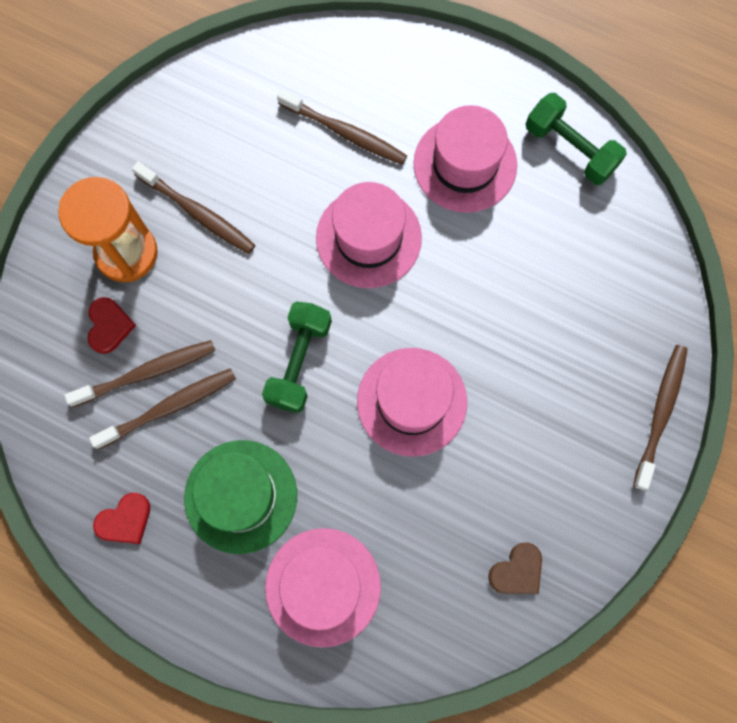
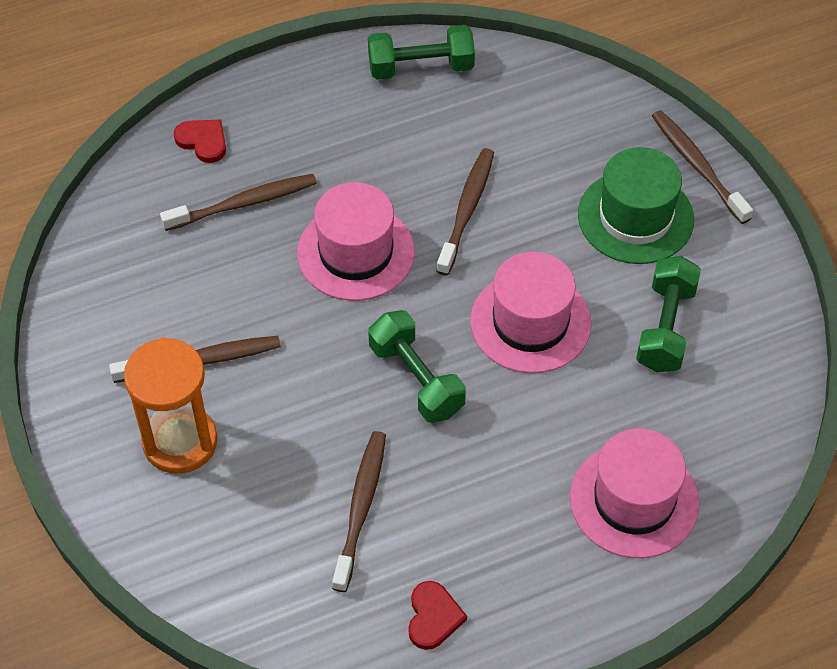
camera: 50 degrees left, 20 degrees down
brown toothbrush [64,340,215,407] -> brown toothbrush moved to [436,148,494,275]
red heart [87,297,136,354] -> red heart moved to [174,120,226,163]
green hat [184,440,297,554] -> green hat moved to [578,147,694,264]
pink hat [413,105,517,213] -> none
brown heart [488,542,542,594] -> none
none -> green dumbbell [636,256,701,372]

